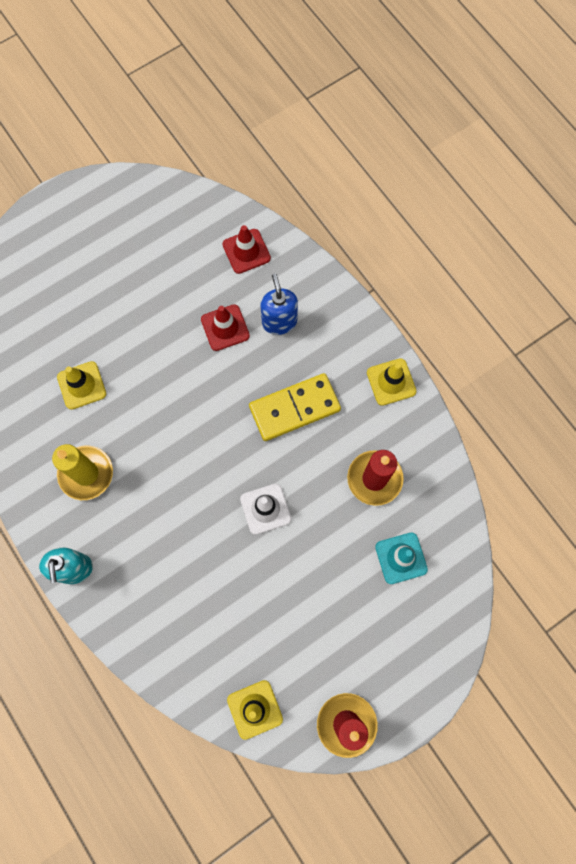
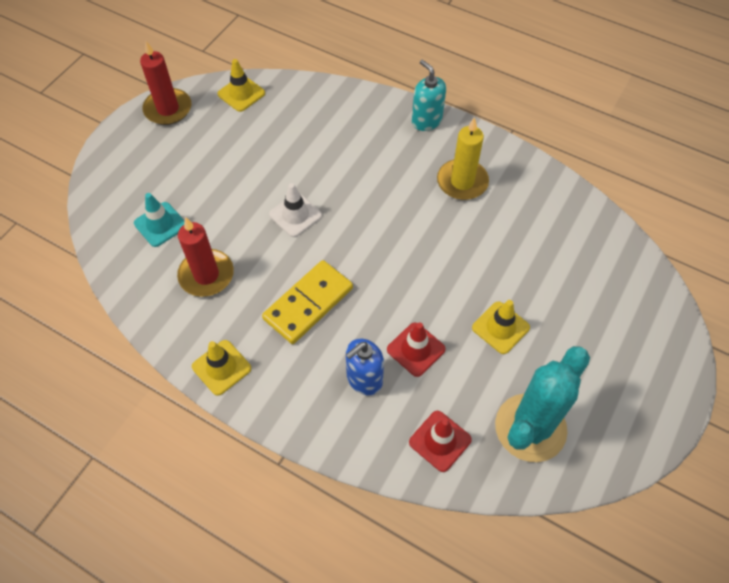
camera: 155 degrees right, 15 degrees down
yellow traffic cone [57,361,106,410] -> yellow traffic cone moved to [472,300,530,354]
blue soap dispenser [260,274,298,335] -> blue soap dispenser turned 90 degrees clockwise [346,339,384,395]
none -> turquoise cactus [495,346,590,462]

